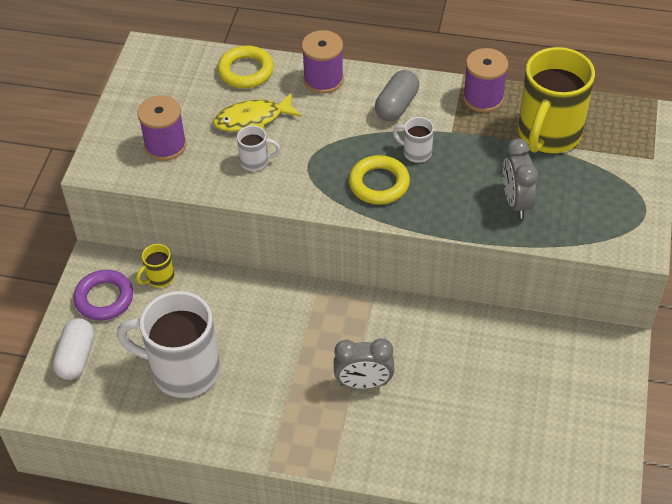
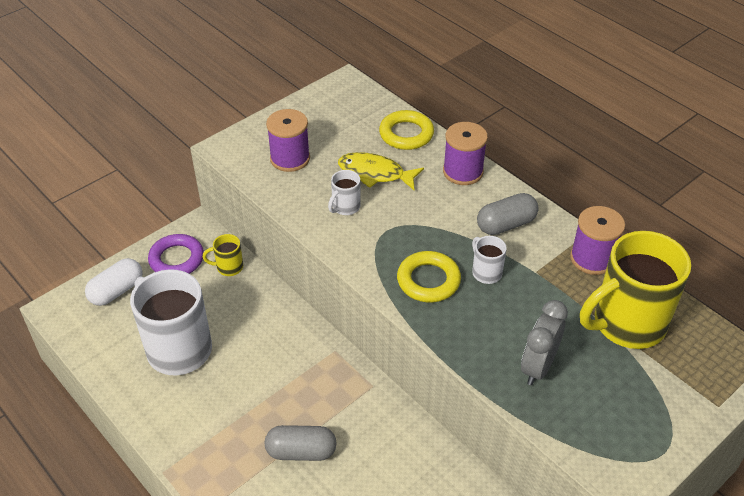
camera: 35 degrees right, 5 degrees down
white mug [237,125,280,171] -> white mug turned 90 degrees clockwise [328,170,361,215]
grey clock [334,338,394,389] -> grey capsule [265,425,337,461]

